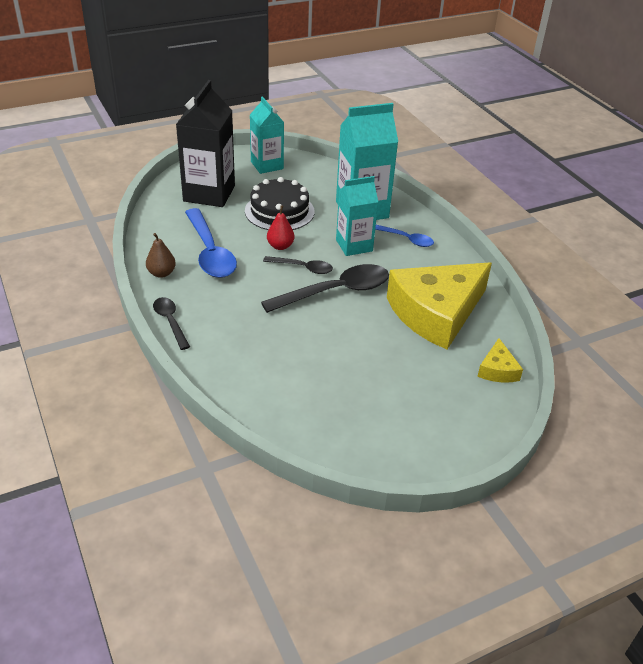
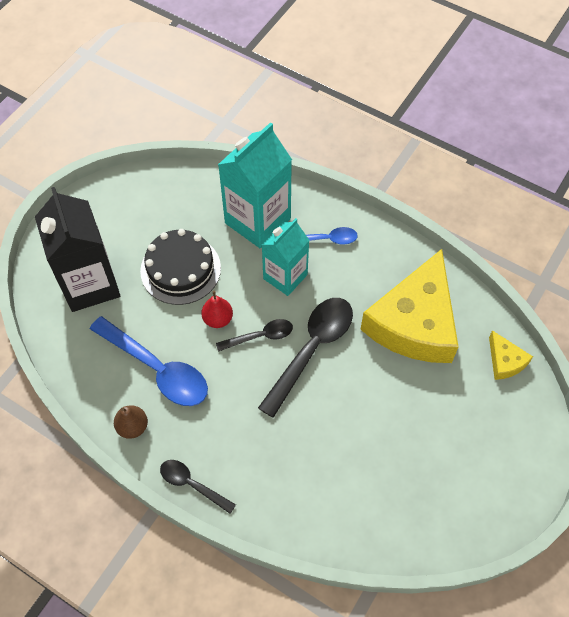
camera: 30 degrees left, 20 degrees up
turquoise carton [250,96,284,174] -> none

